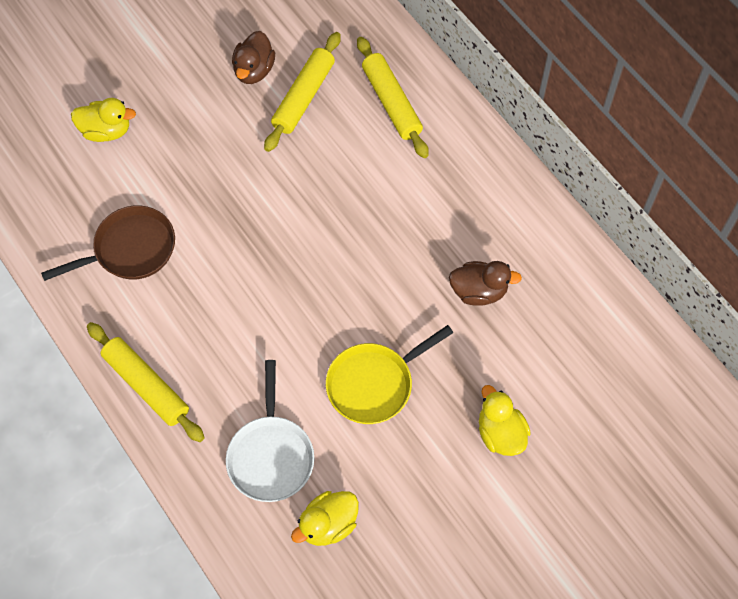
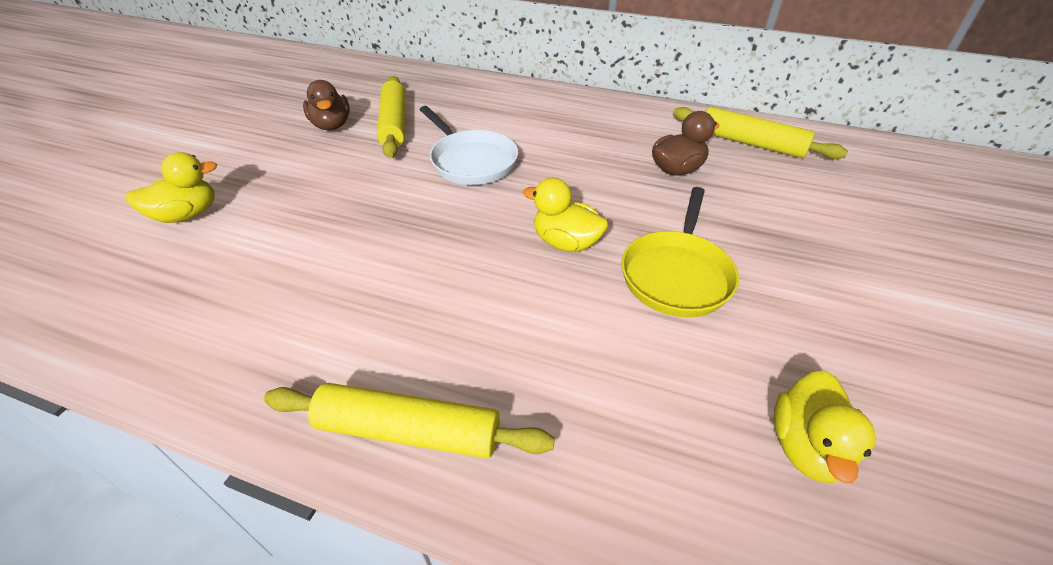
camera: 35 degrees left, 20 degrees down
brown pan [41,205,175,281] -> none
white pan [226,360,314,502] -> white pan moved to [420,106,518,185]
yellow rolling pin [357,37,429,158] -> yellow rolling pin moved to [673,107,848,159]
yellow duck [479,385,531,456] -> yellow duck moved to [523,178,609,252]

